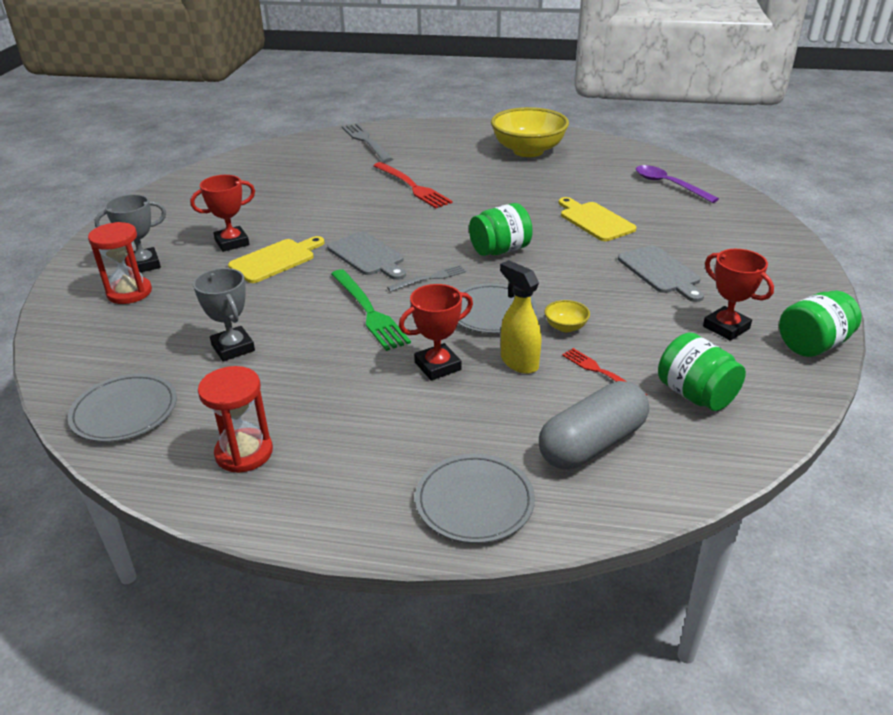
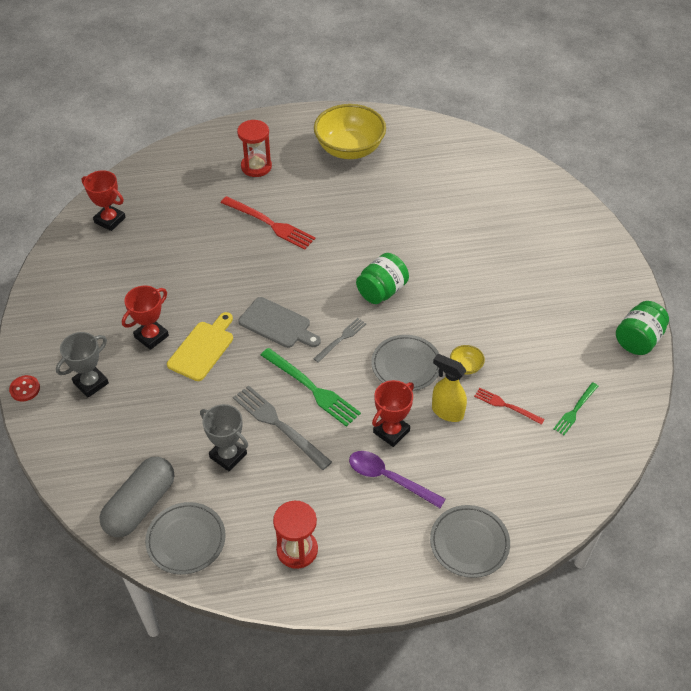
camera: 20 degrees left, 15 degrees up
red hourglass [88,222,152,304] -> red hourglass moved to [237,120,272,177]
grey fork [342,123,393,162] -> grey fork moved to [233,385,332,470]
grey capsule [539,381,649,469] -> grey capsule moved to [99,457,174,537]
yellow cutting board [559,197,637,241] -> none
grey cutting board [618,245,704,302] -> none
purple spoon [636,165,719,203] -> purple spoon moved to [349,451,446,508]
green jar [658,332,746,411] -> green fork [553,382,598,435]
red trophy [703,249,774,341] -> red trophy moved to [82,170,126,231]
none -> red button [9,375,40,401]

